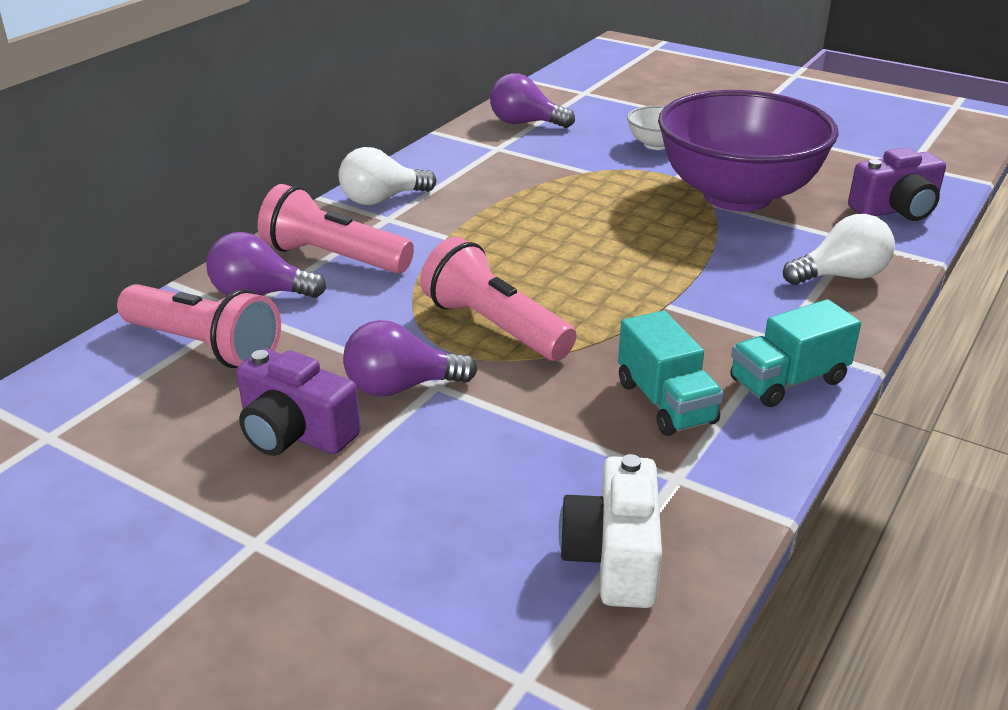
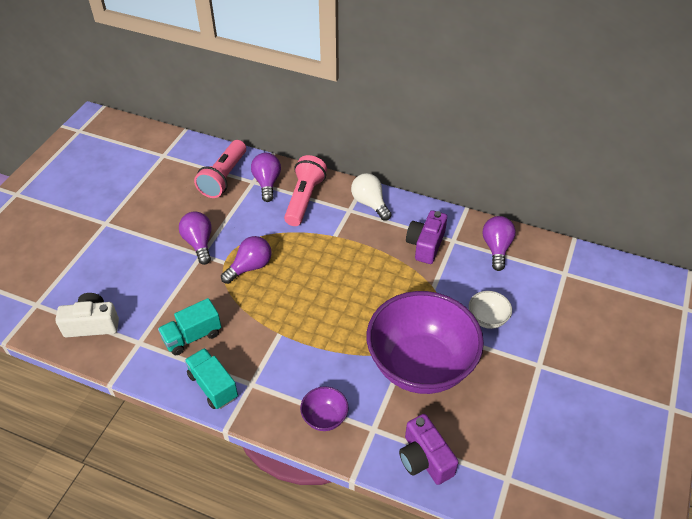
camera: 80 degrees right, 15 degrees up
purple camera [236,349,360,456] -> purple camera moved to [406,210,447,264]
pink flashlight [420,237,576,361] -> purple light bulb [221,236,272,284]
white light bulb [783,214,895,285] -> purple bowl [300,387,348,431]

